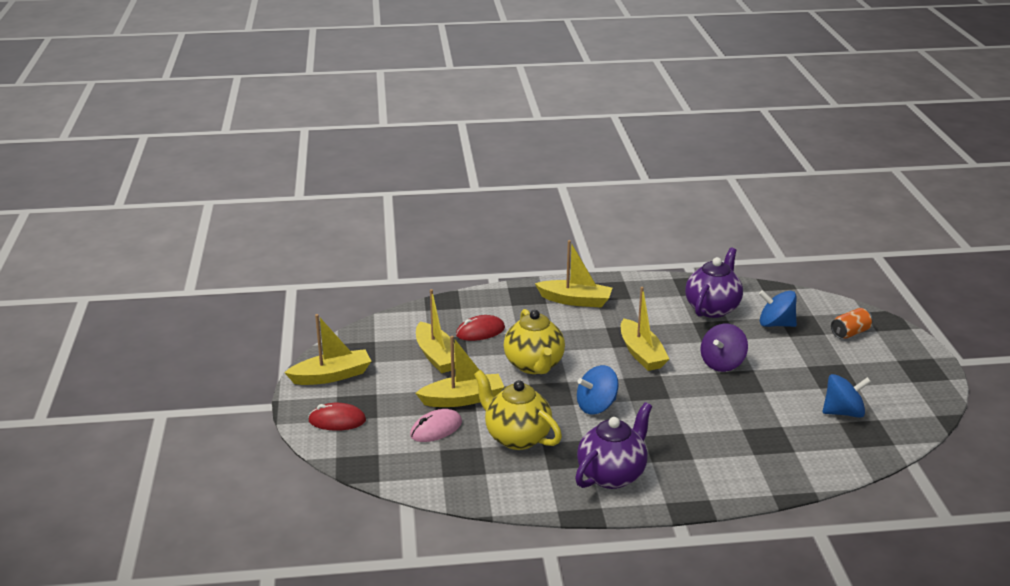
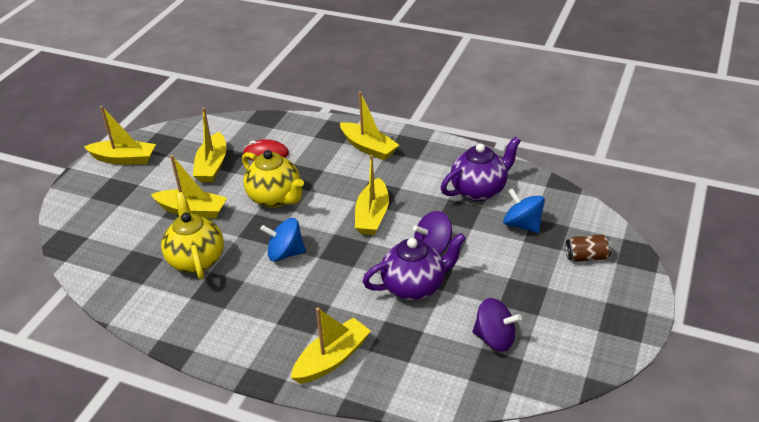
camera: 30 degrees right, 10 degrees up
red mouse [308,403,366,431] -> none
pink mouse [410,409,462,442] -> none
yellow teapot [504,309,565,374] -> yellow teapot turned 60 degrees counterclockwise [242,150,304,208]
purple teapot [575,402,652,489] -> purple teapot moved to [362,233,466,300]
blue spinning top [823,374,871,418] -> purple spinning top [472,298,522,352]
orange can [831,308,873,339] -> brown can [566,235,612,262]
none -> yellow boat [291,307,371,384]

